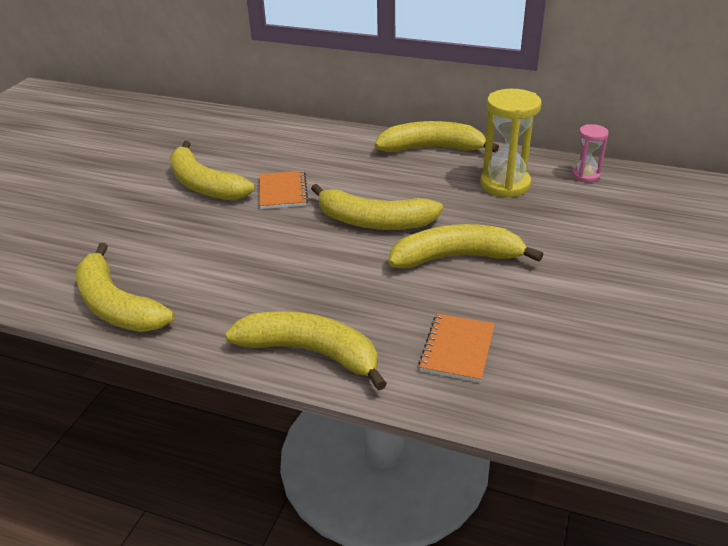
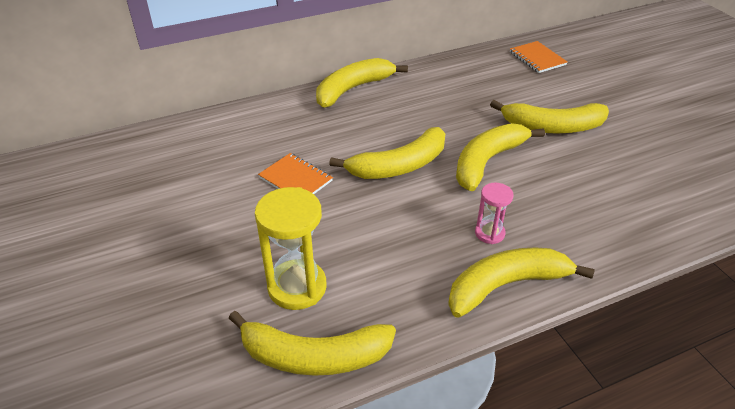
camera: 45 degrees left, 5 degrees up
yellow banana [170,141,255,201] -> yellow banana moved to [490,100,609,134]
orange notebook [418,313,495,383] -> orange notebook moved to [510,41,567,73]
yellow hourglass [480,89,541,198] -> yellow hourglass moved to [255,187,327,310]
pink hourglass [572,124,609,182] -> pink hourglass moved to [475,183,514,244]

